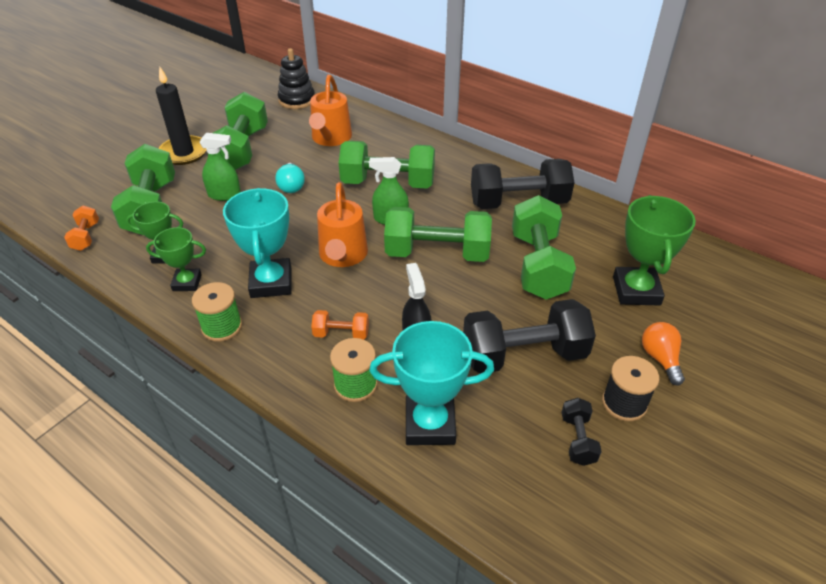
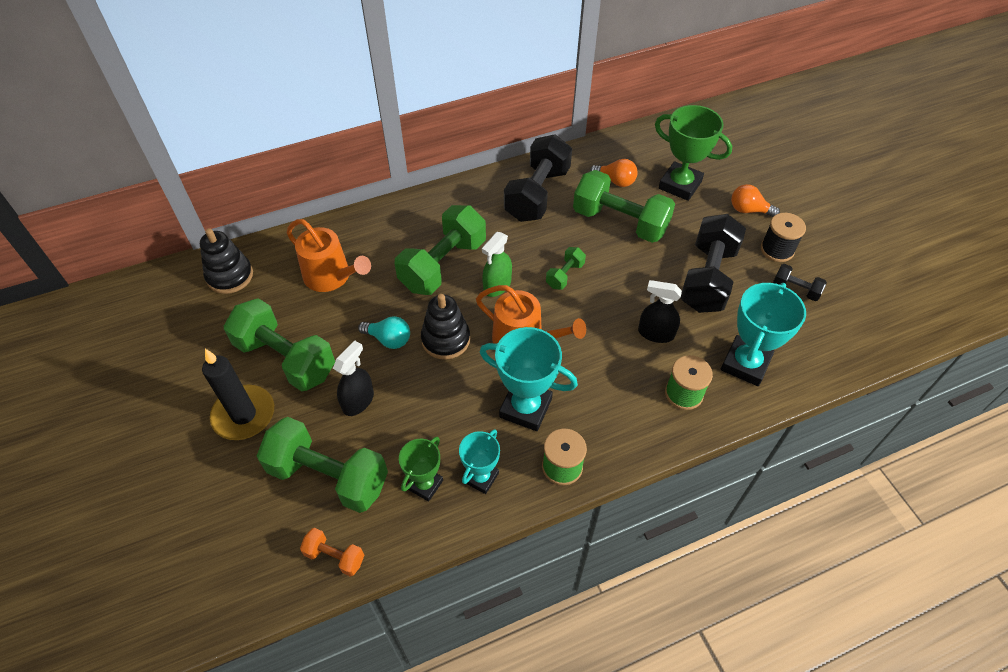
camera: 60 degrees left, 10 degrees up
green trophy [146,227,206,291] -> turquoise trophy [459,429,500,494]
green spray bottle [199,133,241,201] -> black spray bottle [333,341,374,416]
orange dumbbell [311,310,369,340] -> none
green dumbbell [384,207,492,262] -> green dumbbell [546,247,586,290], size x0.47
none -> black stacking toy [421,294,470,360]
none -> orange light bulb [590,159,638,187]

